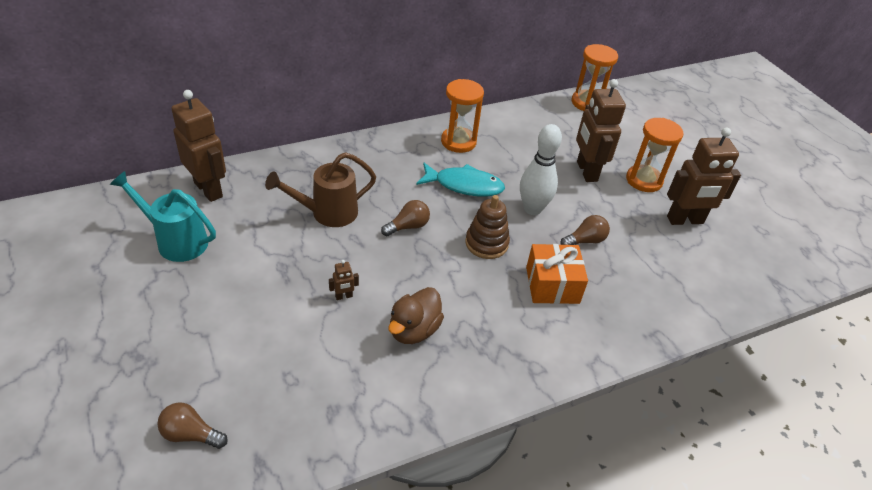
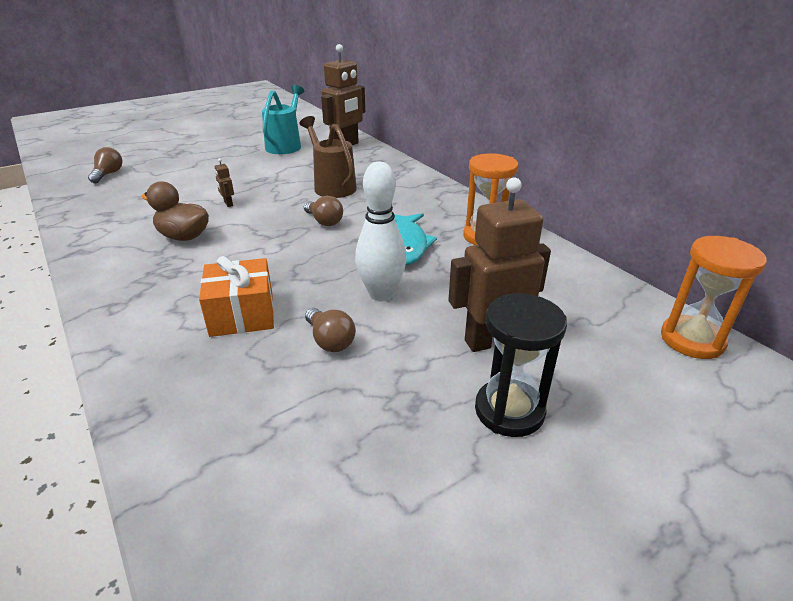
camera: 85 degrees right, 10 degrees down
brown stacking toy [465,195,510,259] -> none
orange hourglass [626,118,684,192] -> black hourglass [475,294,567,437]
brown robot [667,128,741,225] -> none

